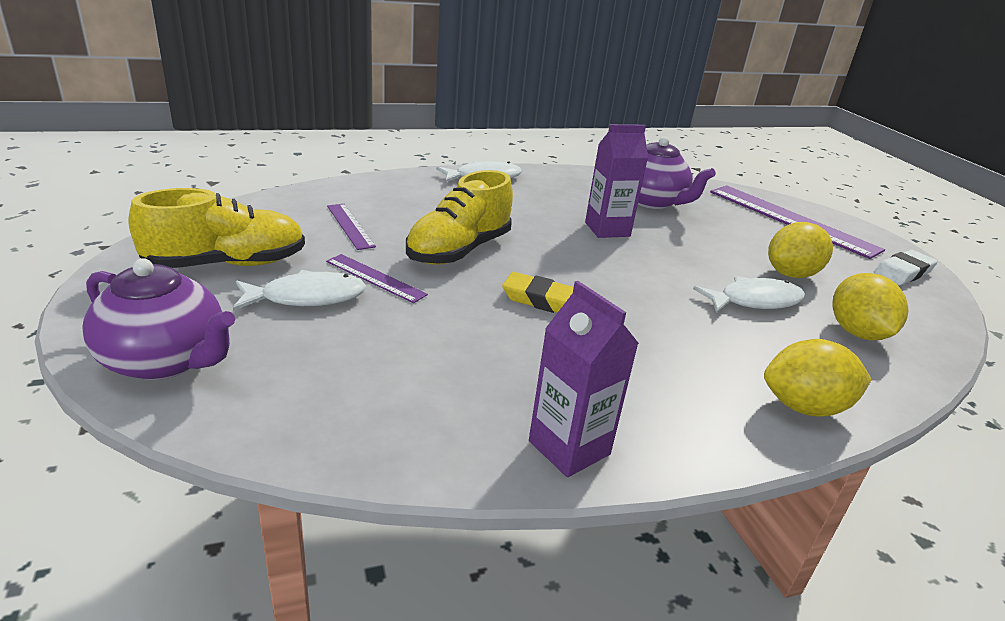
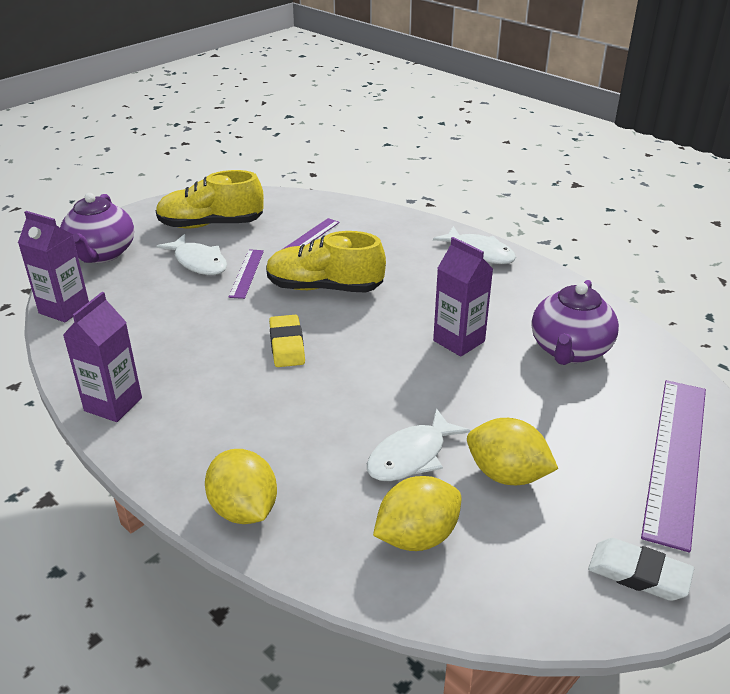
camera: 65 degrees right, 5 degrees up
yellow shoe [129,188,305,268] -> yellow shoe turned 135 degrees clockwise [156,170,264,228]
white fish [693,276,805,313] -> white fish turned 90 degrees clockwise [367,408,471,481]
none -> purple carton [18,211,89,322]

